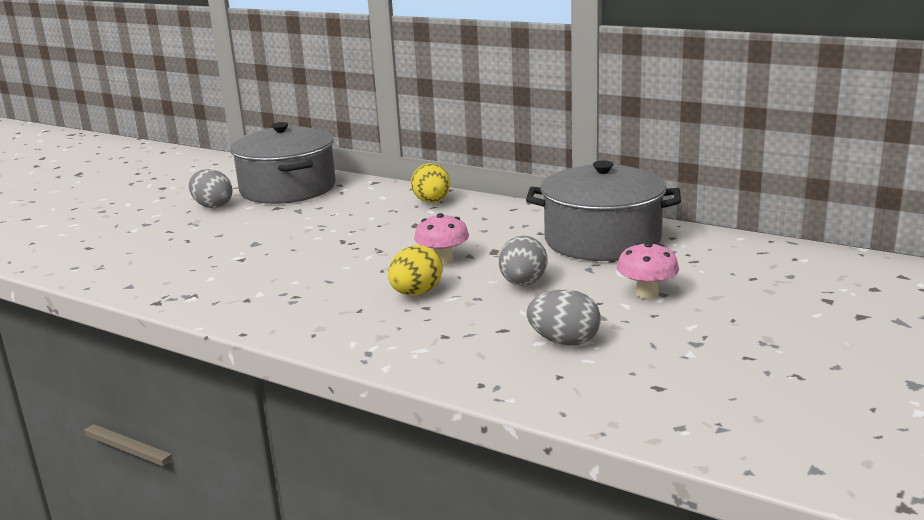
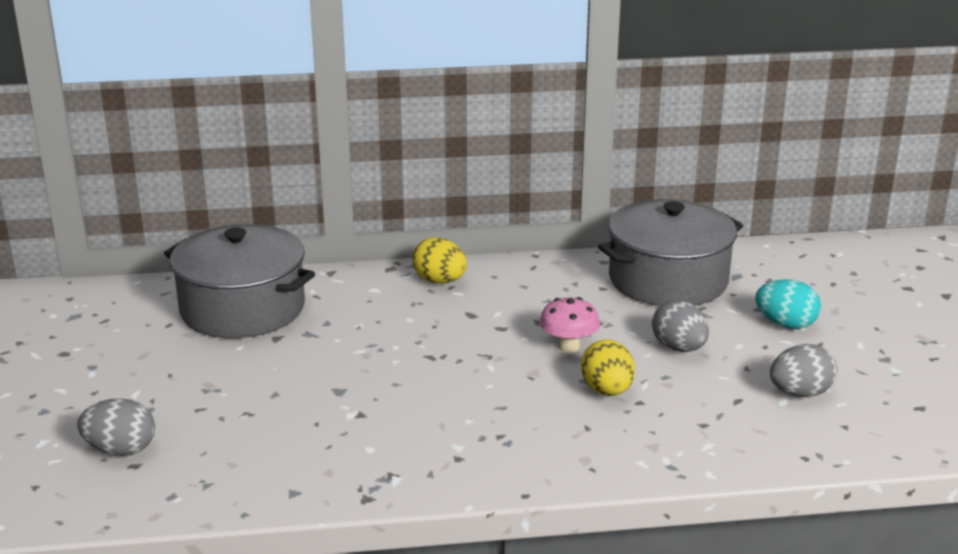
camera: 40 degrees left, 5 degrees up
grey egg [189,169,233,208] -> grey egg moved to [77,398,155,456]
pink mushroom [617,242,679,299] -> turquoise egg [755,279,821,329]

